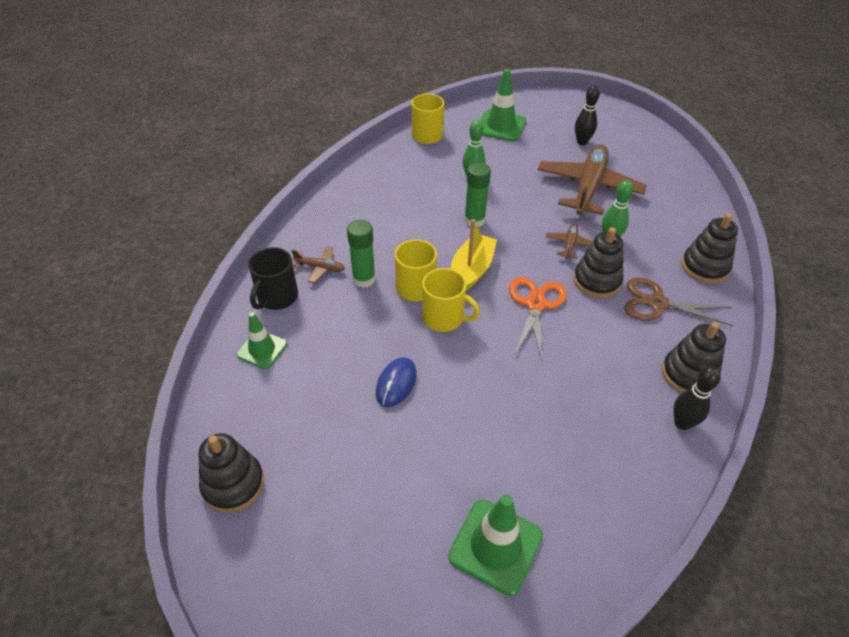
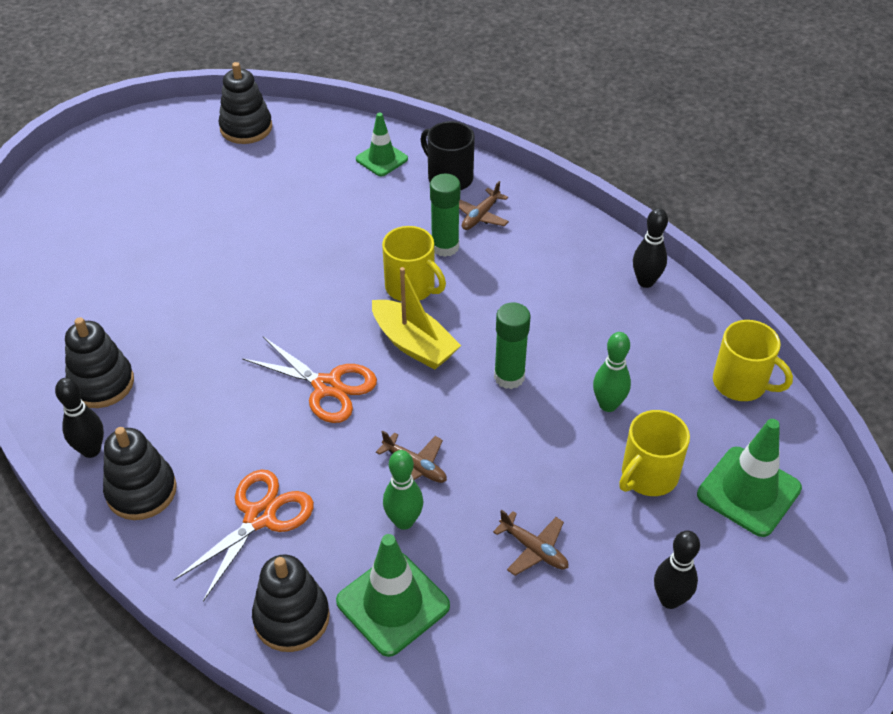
camera: 110 degrees right, 0 degrees up
blue mouse [376,357,417,407] -> none
yellow mug [422,268,480,332] -> yellow mug moved to [619,410,690,496]
green traffic cone [448,494,543,596] -> green traffic cone moved to [336,534,450,657]
brown plane [538,144,647,215] -> brown plane [493,510,568,576], size x0.43
black stacking toy [573,227,623,298] -> black stacking toy moved to [65,317,134,408]
brown scissors [625,277,733,326] -> orange scissors [174,470,314,602]
none -> black bowling pin [633,208,668,288]

